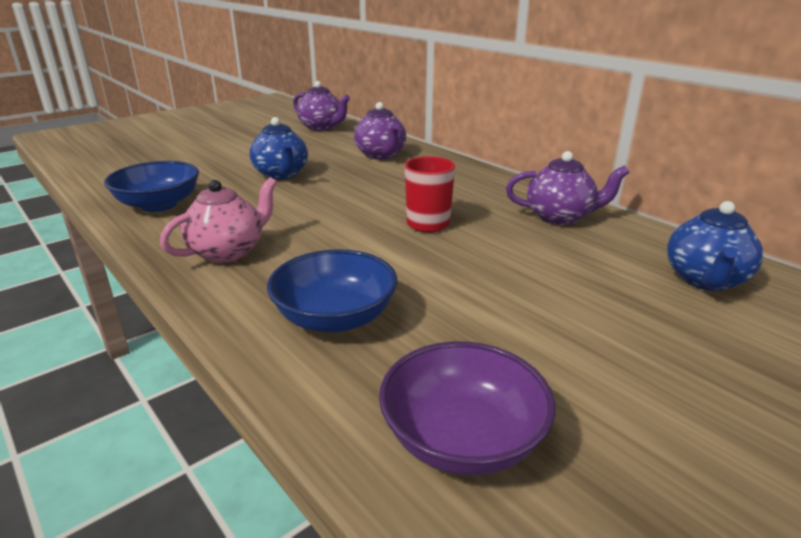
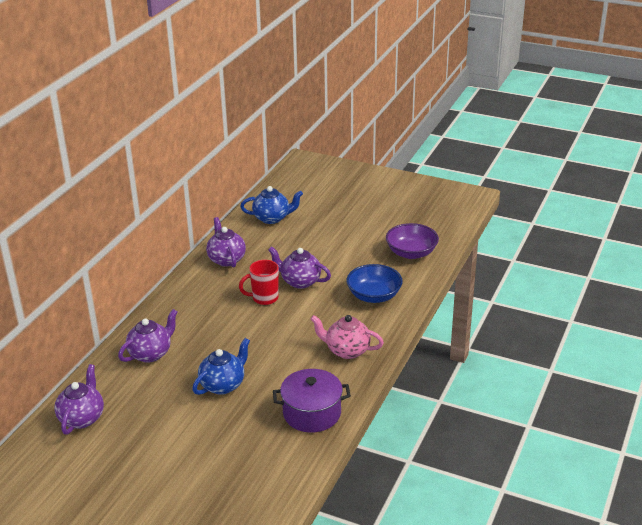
camera: 115 degrees left, 5 degrees up
blue bowl [104,161,199,212] -> purple pot [273,369,351,432]
none -> purple teapot [268,246,331,289]

